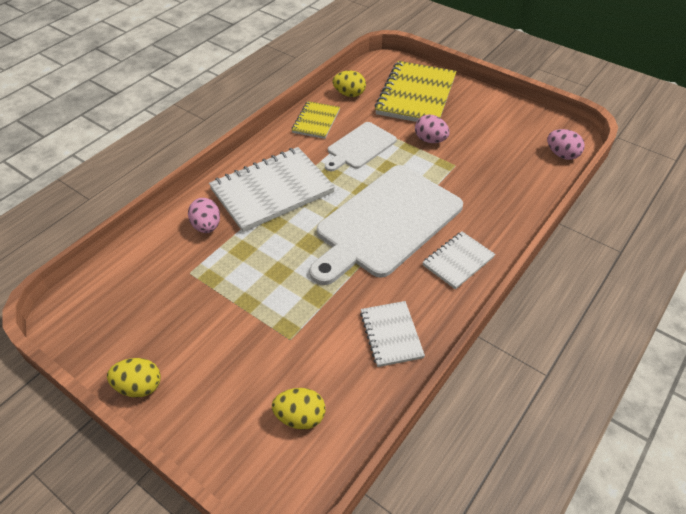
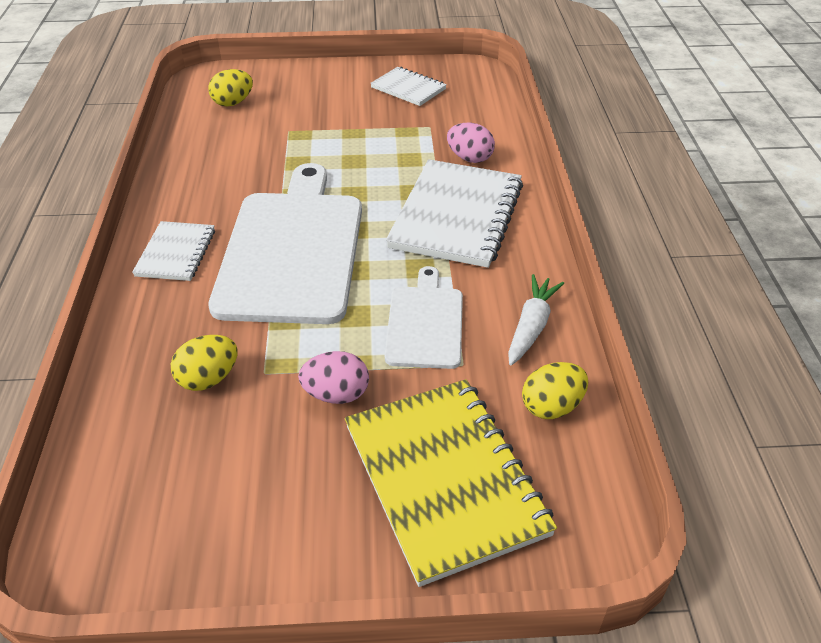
camera: 140 degrees right, 5 degrees down
yellow egg [107,358,161,398] -> yellow egg moved to [171,335,237,391]
yellow notebook [292,101,340,139] -> white carrot [508,274,564,365]
white notebook [360,301,425,367] -> white notebook moved to [370,67,447,106]
pink egg [547,129,585,160] -> none

